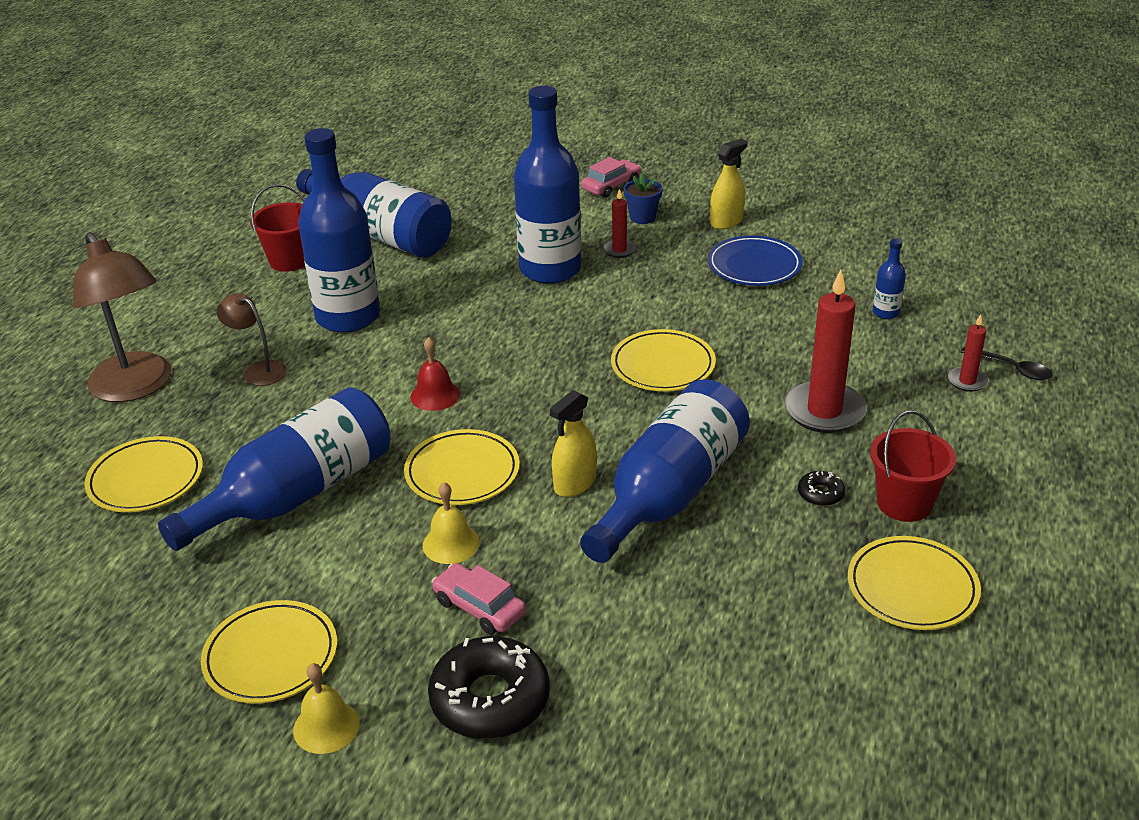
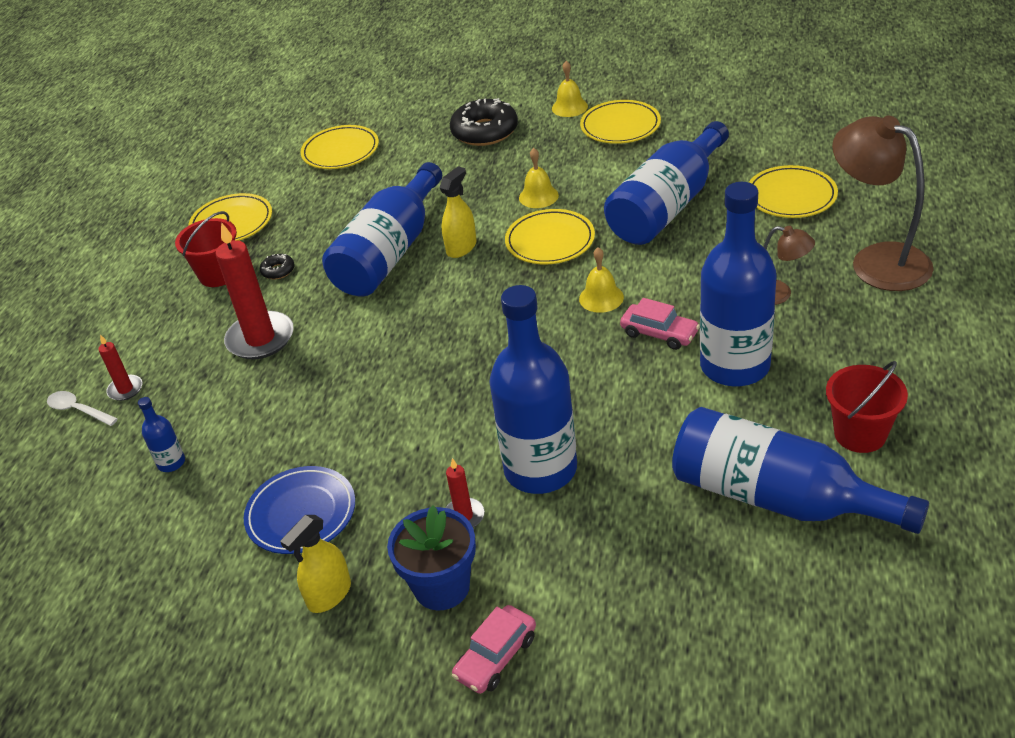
camera: 175 degrees right, 5 degrees up
red bell [410,337,460,411] -> yellow bell [579,247,624,313]
pink car [432,563,526,635] -> pink car moved to [620,298,700,350]
yellow plate [611,329,716,391] -> yellow plate moved to [300,125,379,169]
blue flower pot [624,173,662,224] -> blue flower pot [387,506,476,610], size x1.62
black spoon [961,346,1053,380] -> white spoon [47,391,118,426]

